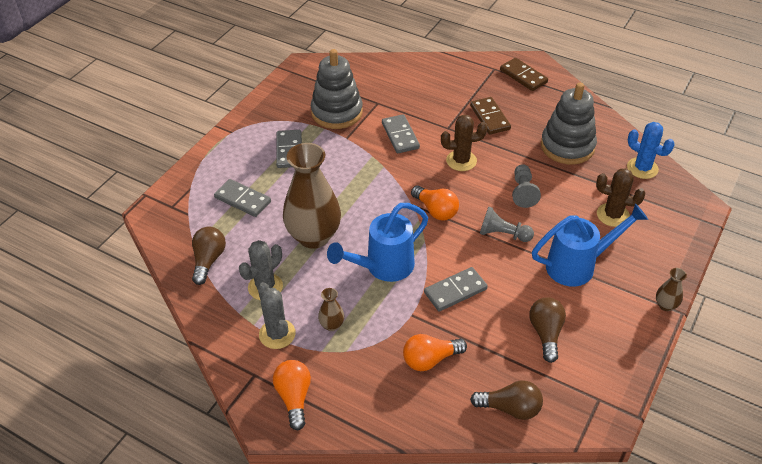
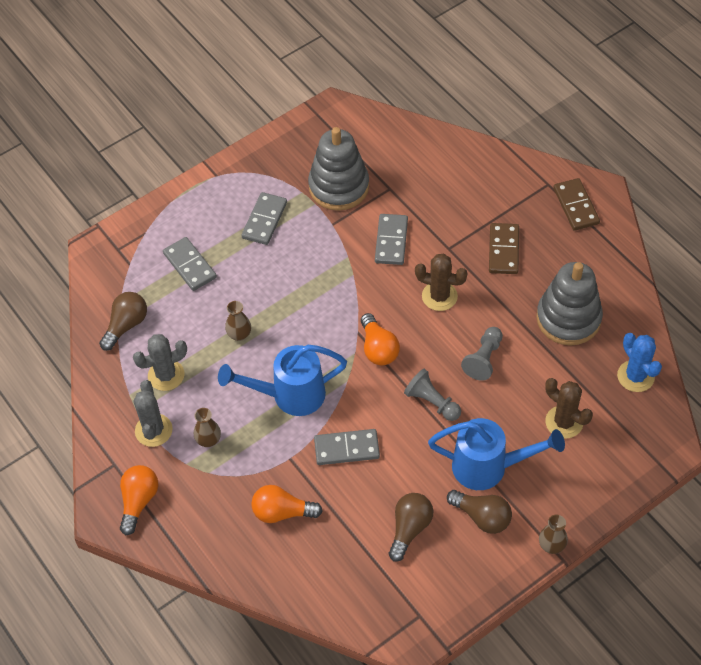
camera: 25 degrees right, 10 degrees up
brown vase [283,143,341,249] -> brown vase [225,301,251,341], size x0.42
brown light bulb [470,380,543,420] -> brown light bulb moved to [447,490,512,534]

